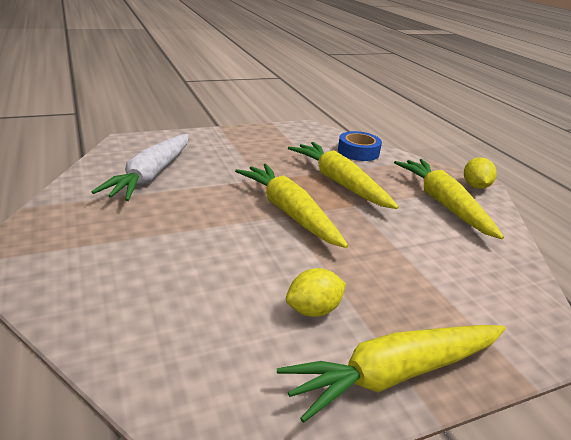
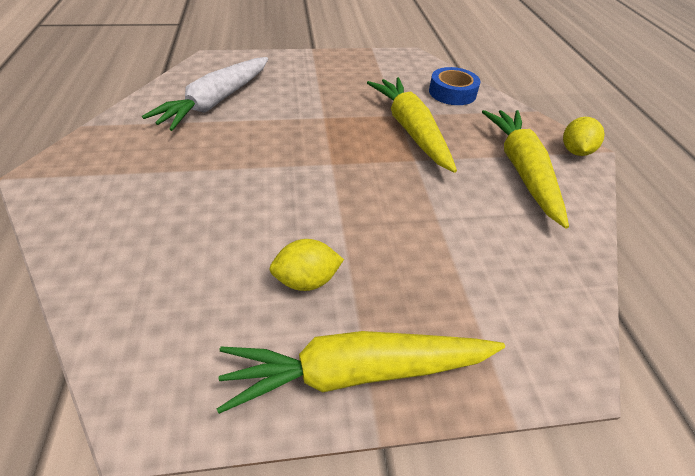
camera: 15 degrees right, 15 degrees up
yellow carrot [235,164,348,248] -> none

